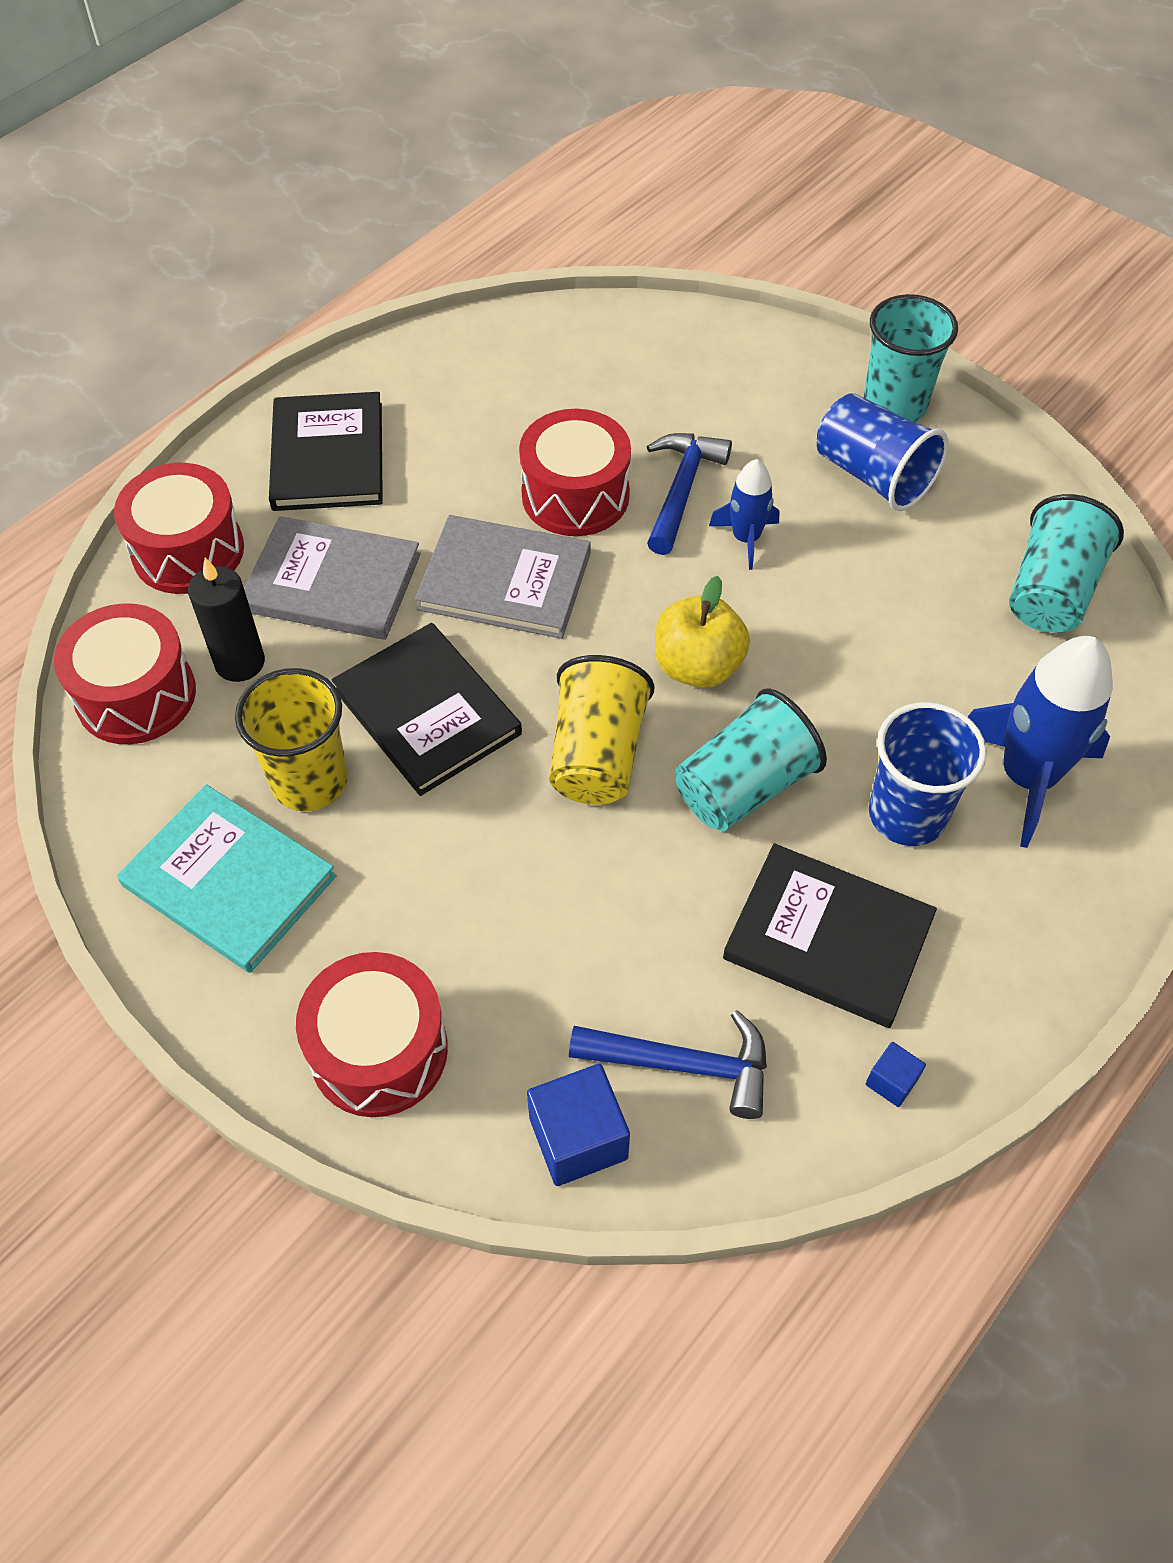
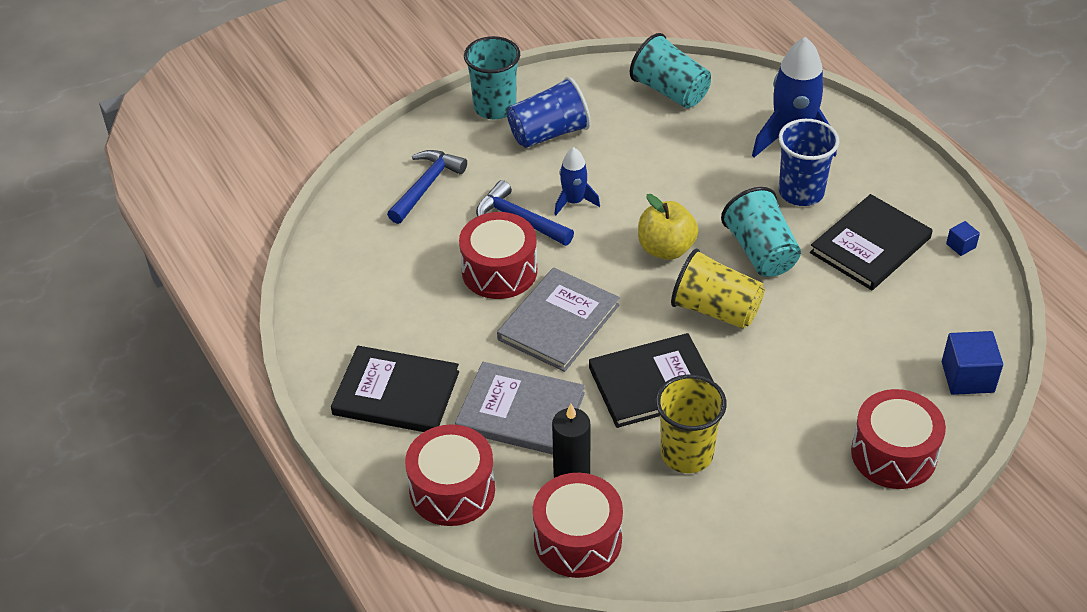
camera: 70 degrees left, 10 degrees down
turquoise book [117,784,336,973] -> none
grey book [244,516,421,640] -> grey book turned 75 degrees clockwise [455,362,585,455]
blue hammer [569,1010,767,1119] -> blue hammer moved to [387,150,467,224]

